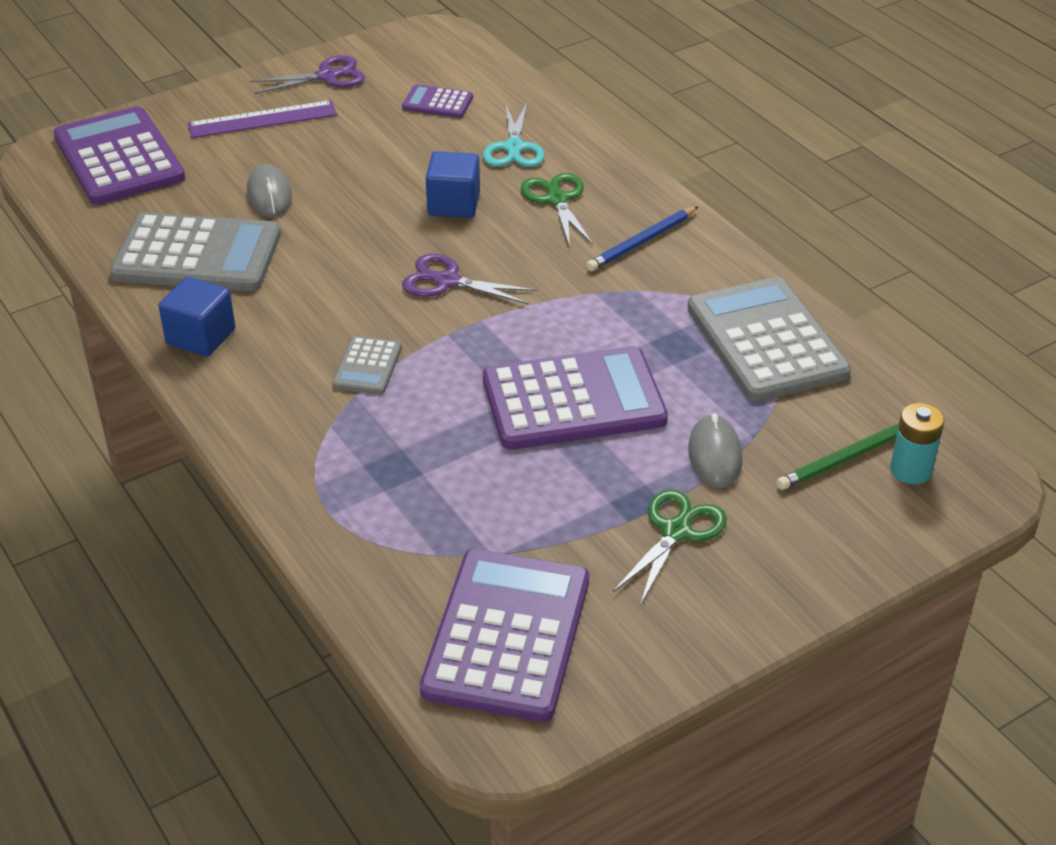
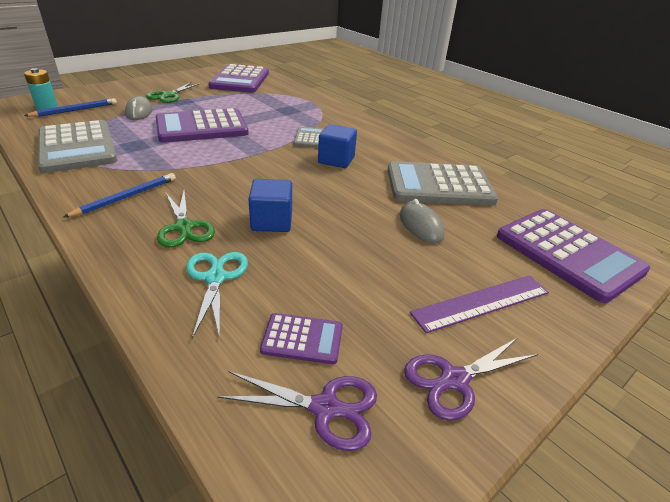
camera: 170 degrees right, 5 degrees down
blue cube [158,277,235,357] -> blue cube moved to [318,124,357,168]
purple scissors [402,254,537,304] -> purple scissors moved to [217,371,377,451]
green pencil [776,424,899,490] -> blue pencil [24,98,117,117]

